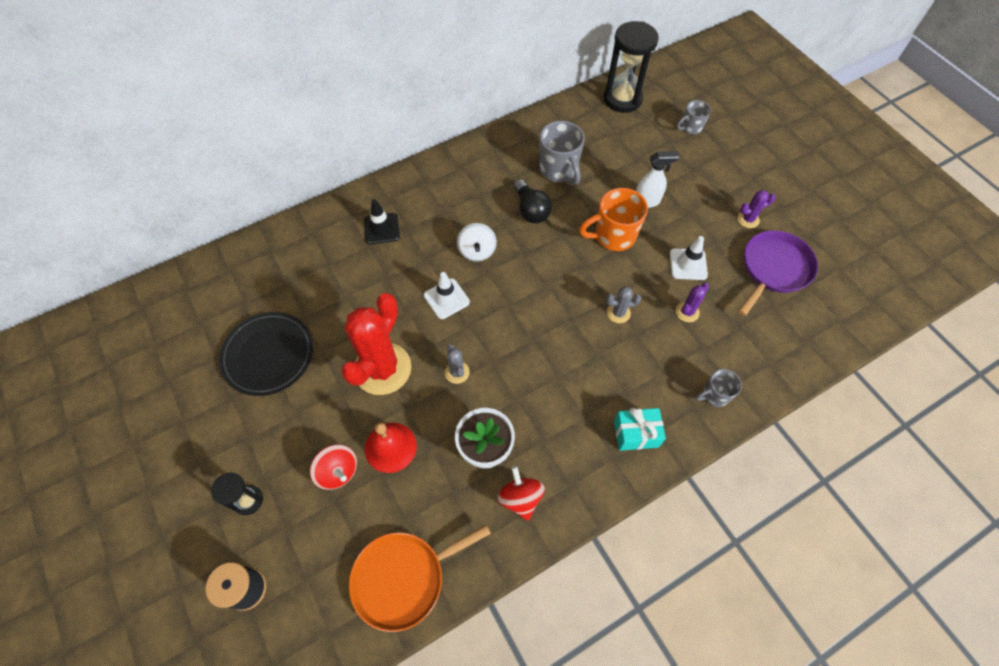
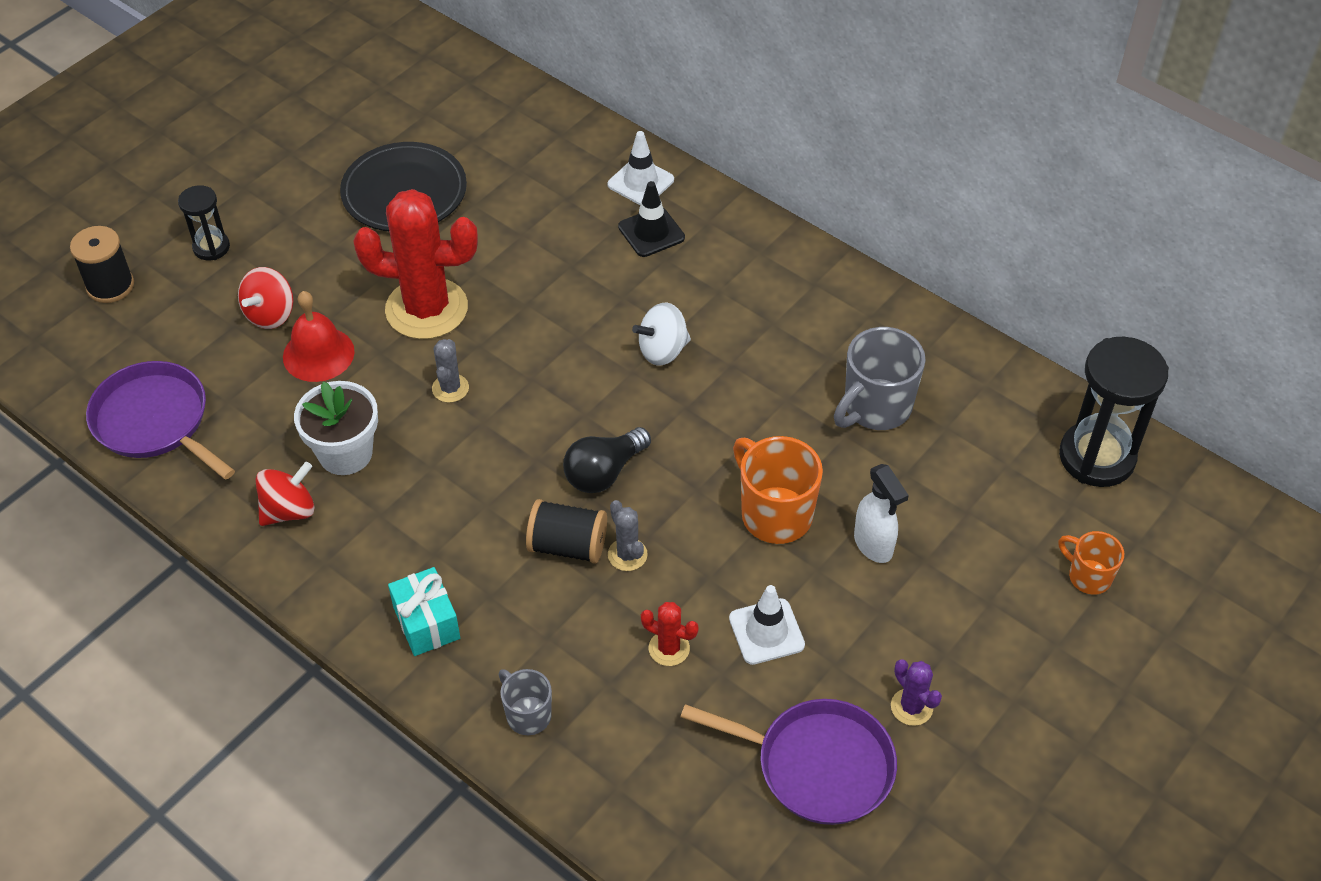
camera: 70 degrees right, 10 degrees down
orange pan [349,525,491,632] -> purple pan [86,361,235,479]
white traffic cone [424,272,470,319] -> white traffic cone moved to [608,131,674,205]
grey cactus [445,344,470,384] -> grey cactus turned 45 degrees counterclockwise [432,339,469,403]
black light bulb [514,179,552,223] -> black light bulb moved to [563,427,651,493]
purple cactus [676,283,709,322] -> red cactus [641,602,699,666]
grey mug [677,100,711,135] -> orange mug [1058,531,1124,595]
none -> black spool [526,499,607,564]

